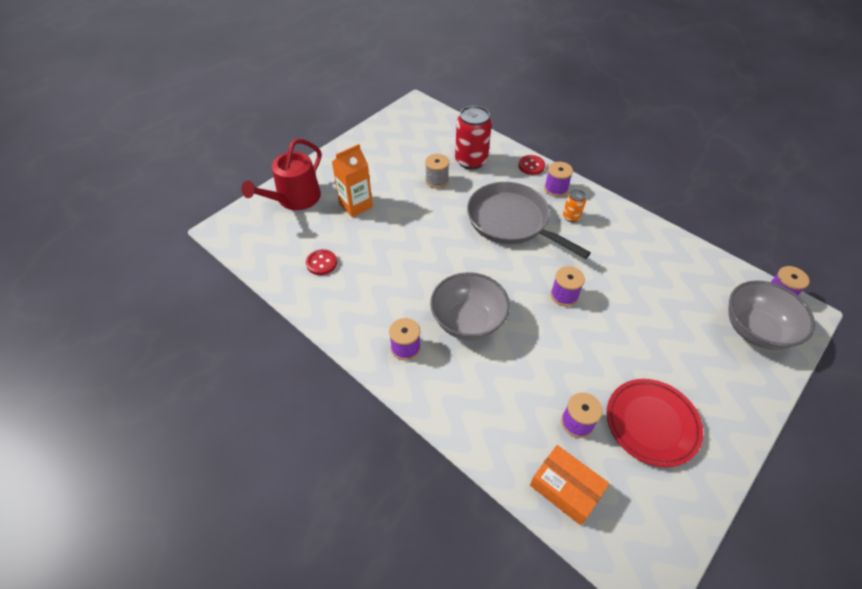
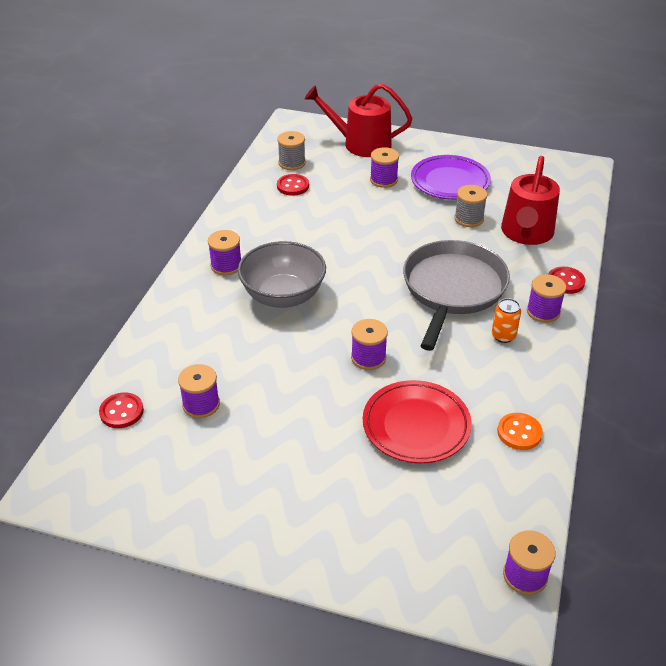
camera: 65 degrees right, 10 degrees down
orange carton [332,144,373,217] -> purple spool [370,147,399,188]
red can [455,105,492,170] -> red watering can [501,156,560,245]
orange box [530,445,609,525] -> red button [99,392,144,428]
red plate [607,379,703,467] -> red plate moved to [363,380,472,464]
grey bowl [728,280,815,350] -> none
none -> grey spool [277,131,306,170]
none -> purple plate [411,155,491,200]
none -> orange button [497,413,543,450]

